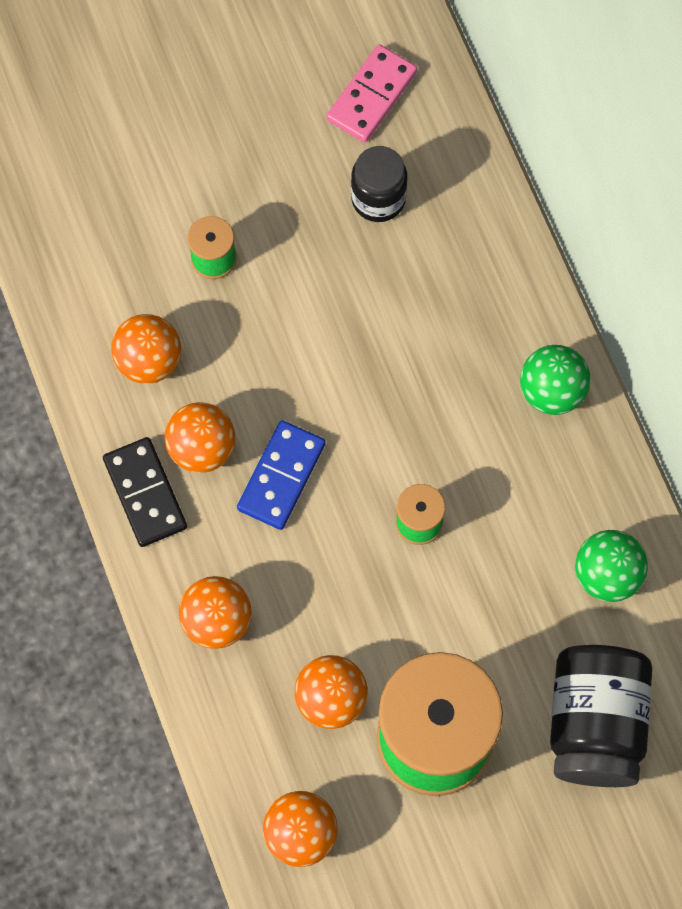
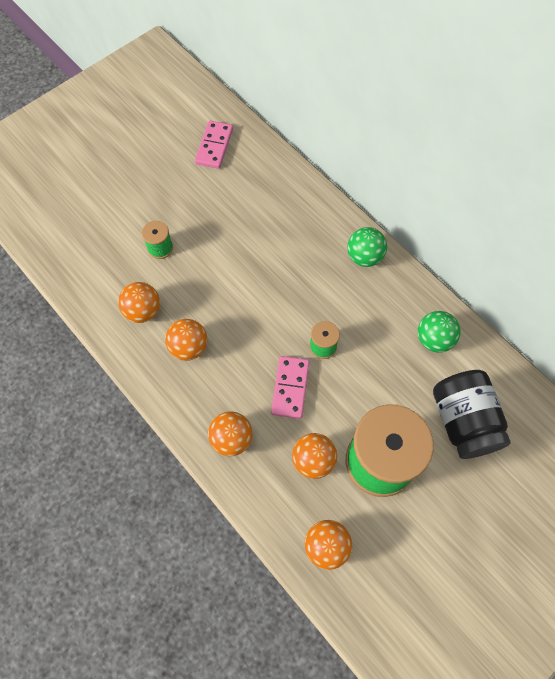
camera: 20 degrees left, 5 degrees down
black domino [103,437,187,547] -> none
blue domino [237,420,326,530] -> none
black jar [351,146,407,222] -> none
none -> pink domino [271,356,310,419]

